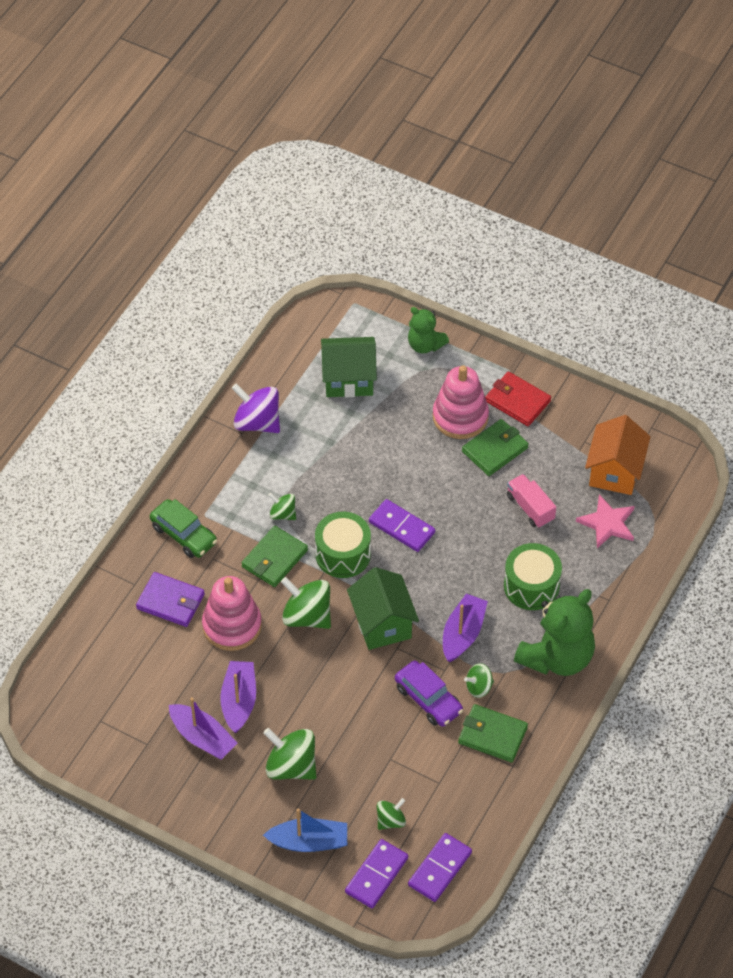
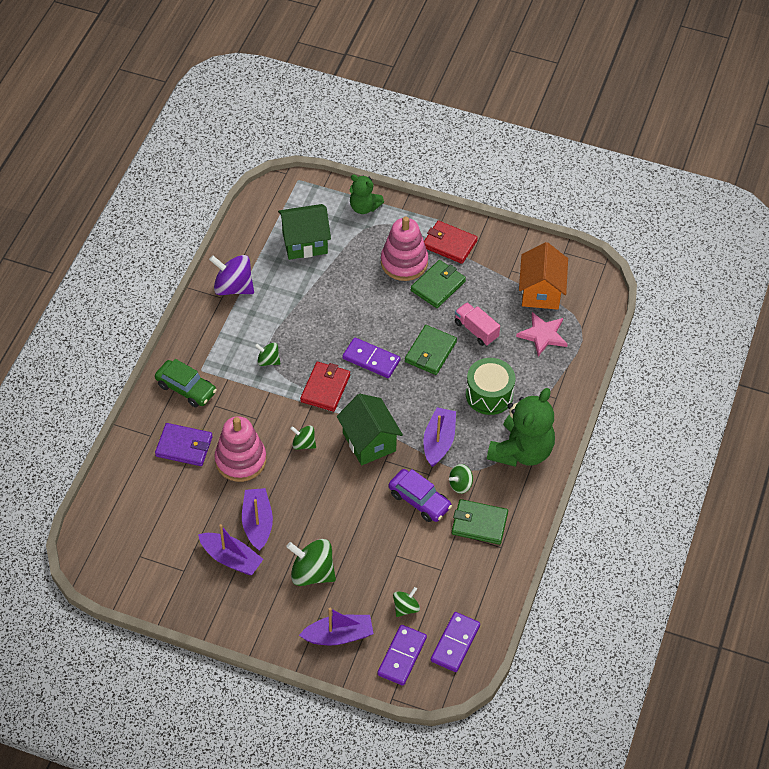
camera: 10 degrees left, 0 degrees up
green wallet [241,526,308,587] -> green wallet moved to [405,325,457,375]
blue boat [263,808,347,852] -> purple boat [299,608,374,645]
green spinning top [281,577,331,629] -> green spinning top [290,425,316,450], size x0.56
green drum [315,512,371,578] -> red wallet [300,362,350,412]

